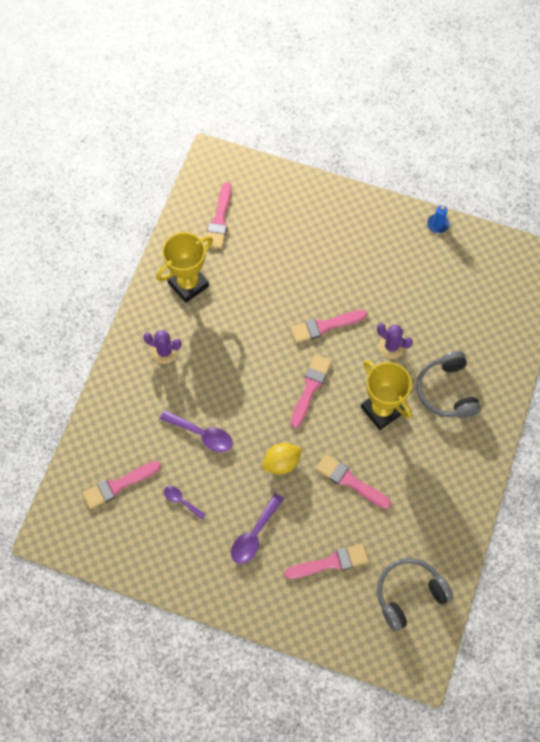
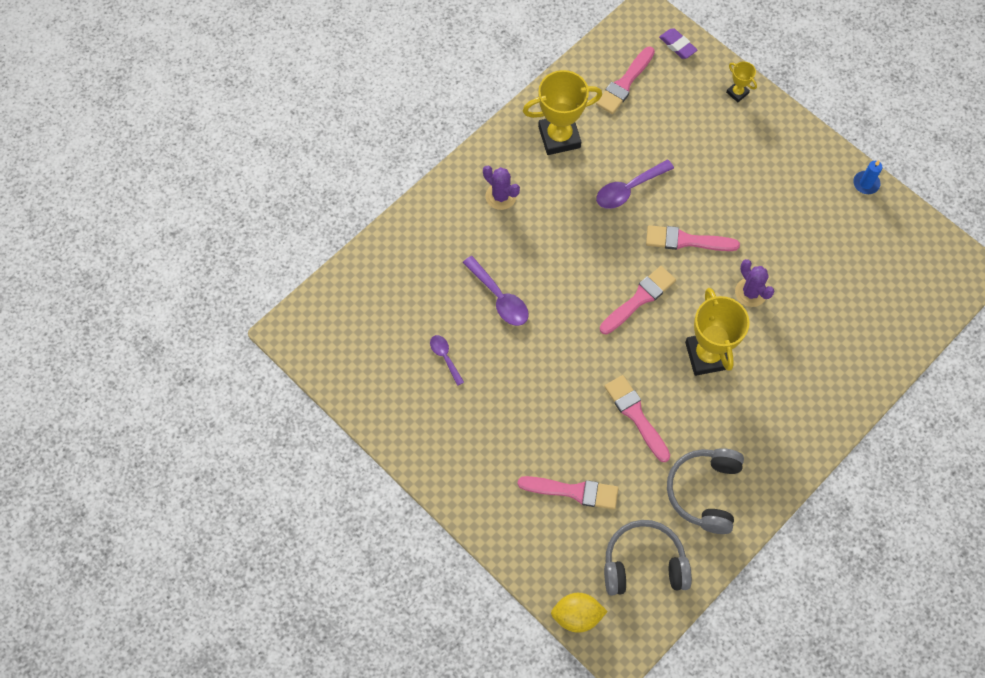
camera: 25 degrees right, 0 degrees up
pink brush [82,461,161,509] -> none
purple spoon [231,493,284,564] -> purple spoon moved to [596,160,674,209]
yellow lemon [262,443,302,475] -> yellow lemon moved to [551,593,608,633]
grey headphones [417,351,481,418] -> grey headphones moved to [667,448,744,534]
none -> purple eraser [659,28,697,59]
none -> yellow trophy [726,61,757,102]

